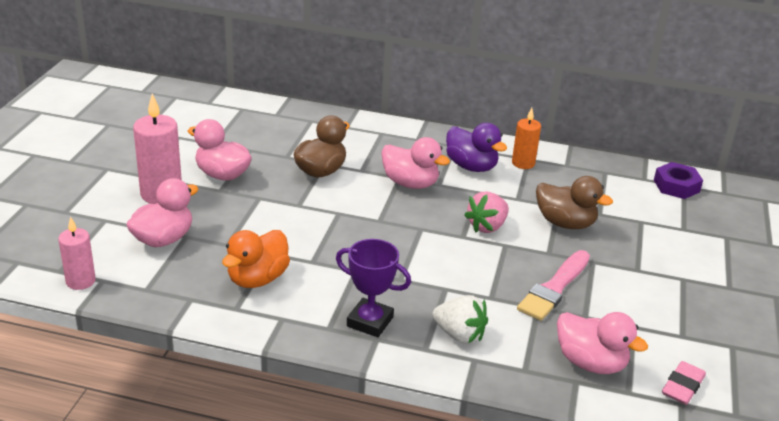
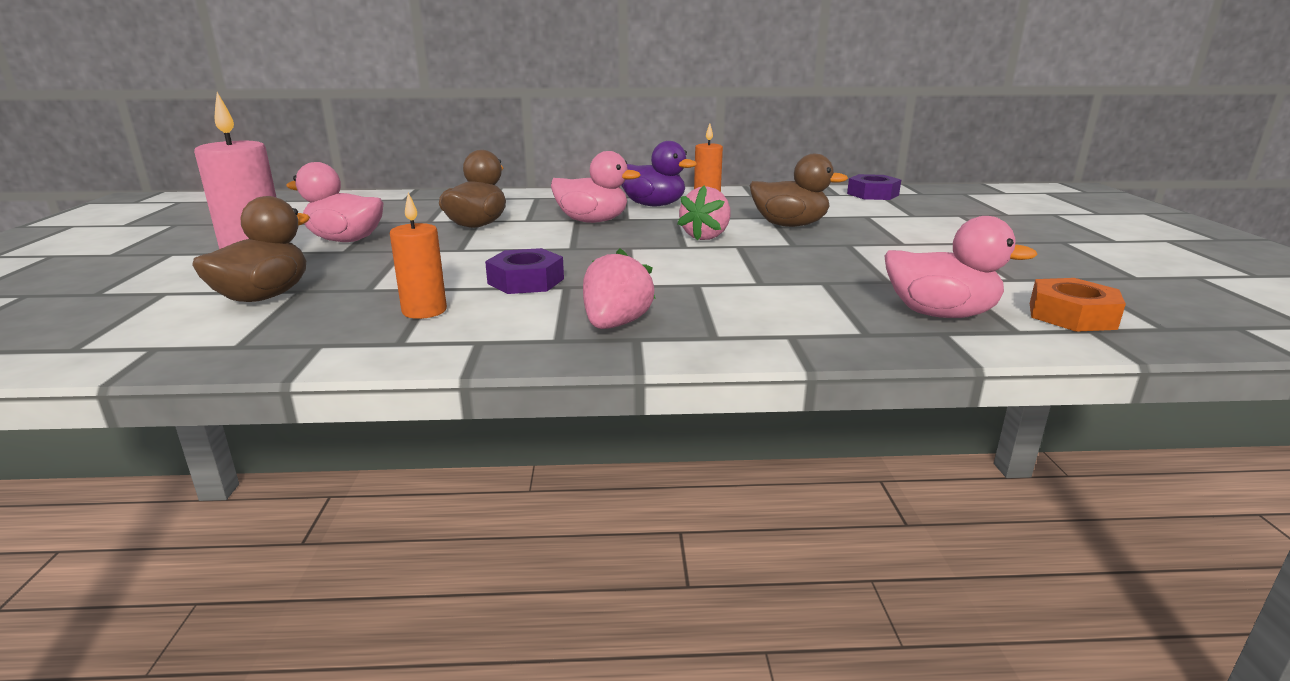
camera: 15 degrees left, 10 degrees down
pink candle [58,216,96,290] -> none
pink duck [126,178,199,247] -> brown duck [192,196,310,302]
orange duck [222,230,290,288] -> orange candle [390,193,447,319]
purple trophy [336,239,411,337] -> pink strawberry [583,248,656,329]
white strawberry [432,295,488,344] -> none
pink brush [517,250,590,321] -> none
pink eraser [662,361,706,405] -> orange nut [1030,278,1126,332]
none -> purple nut [485,248,564,294]

